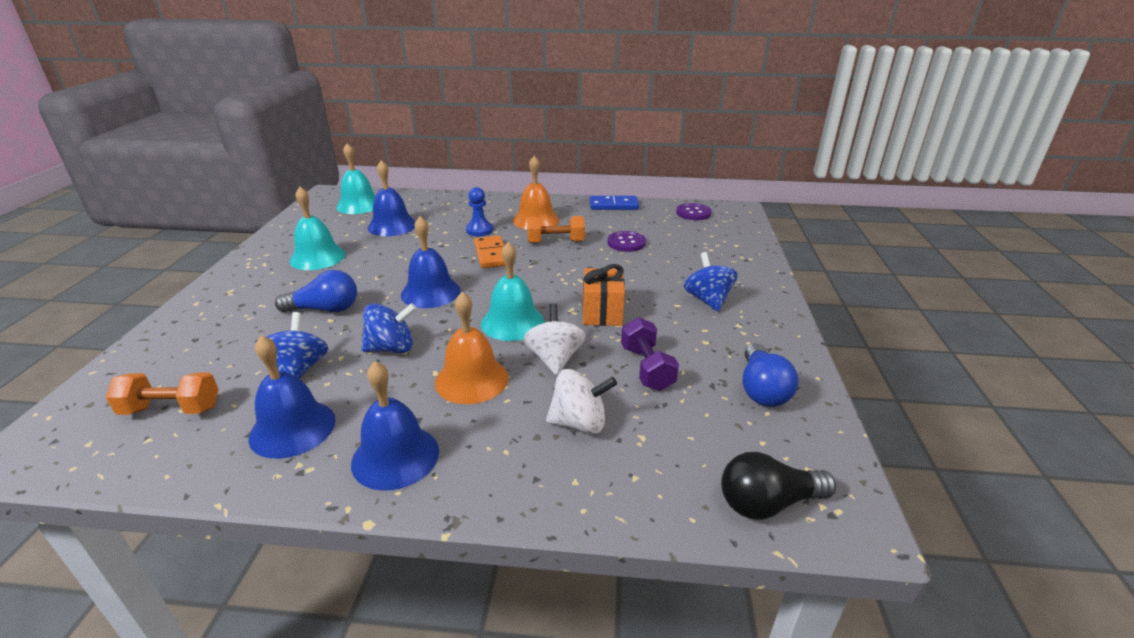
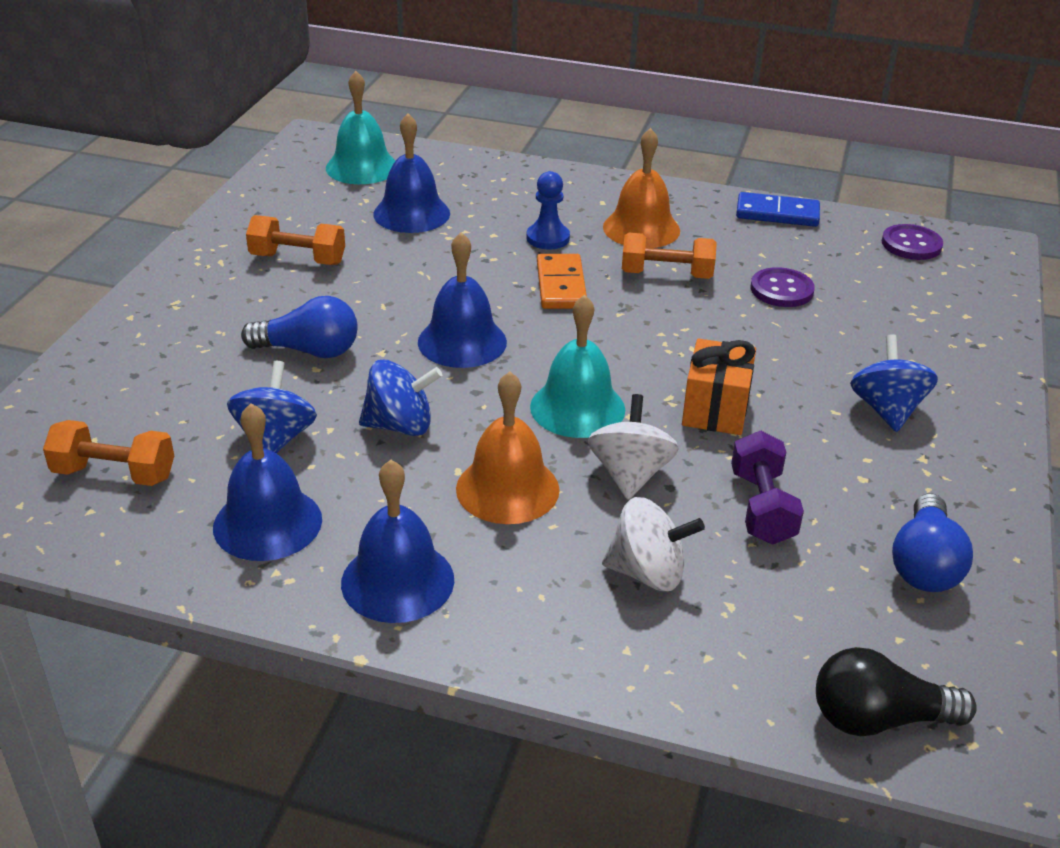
camera: 10 degrees right, 5 degrees up
turquoise bell [289,186,346,270] -> orange dumbbell [246,215,345,265]

